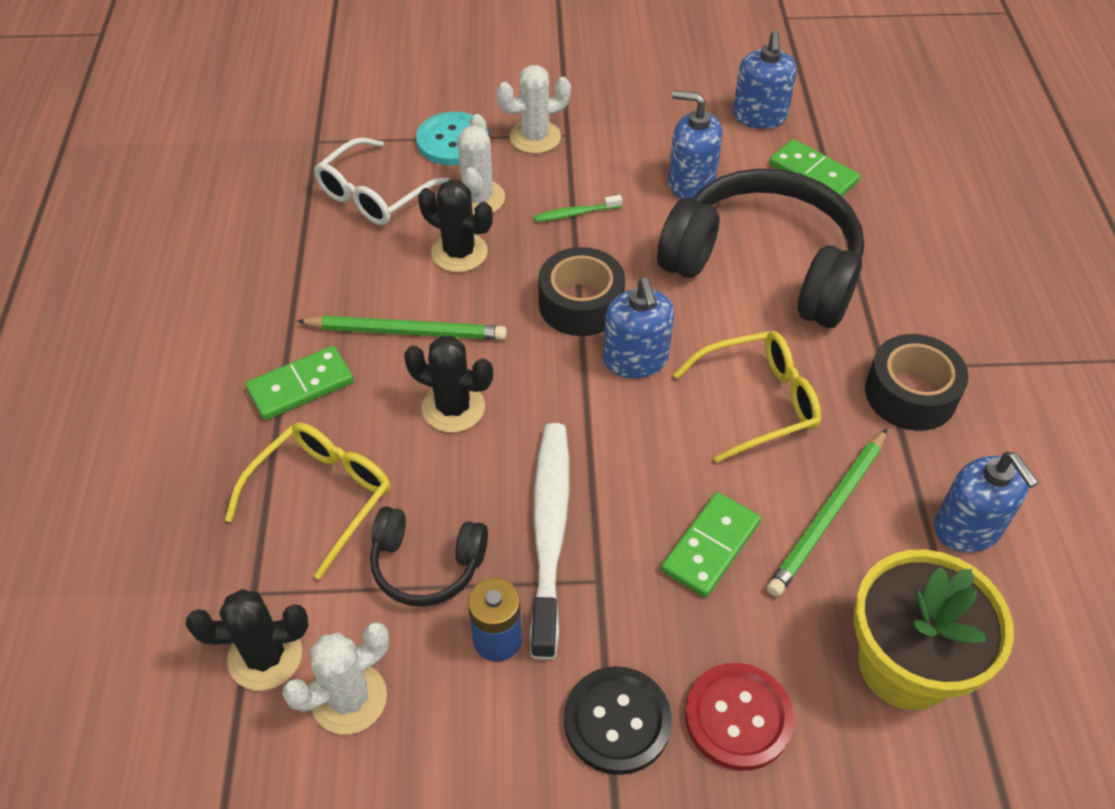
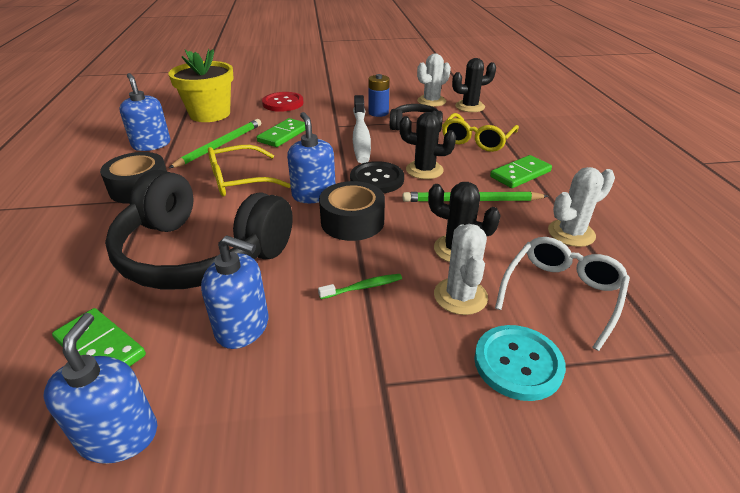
camera: 175 degrees right, 15 degrees down
white cactus [497,65,571,154] -> white cactus moved to [548,167,615,247]
black button [564,666,672,775] -> black button moved to [350,161,404,193]

